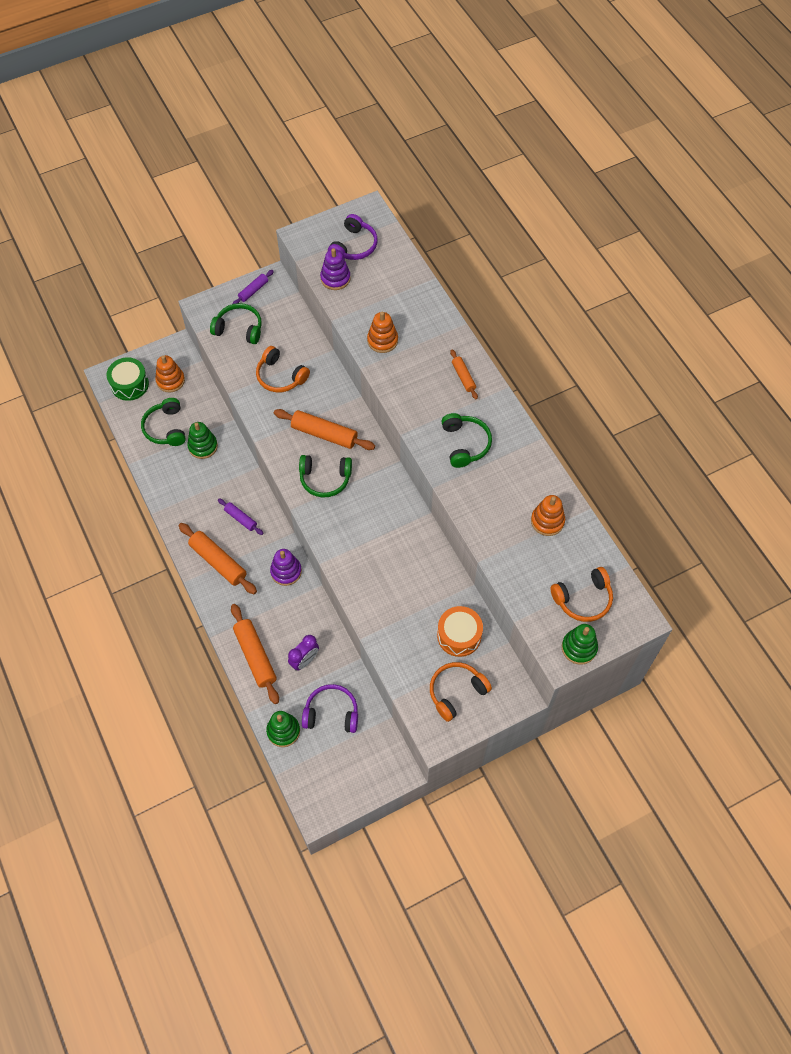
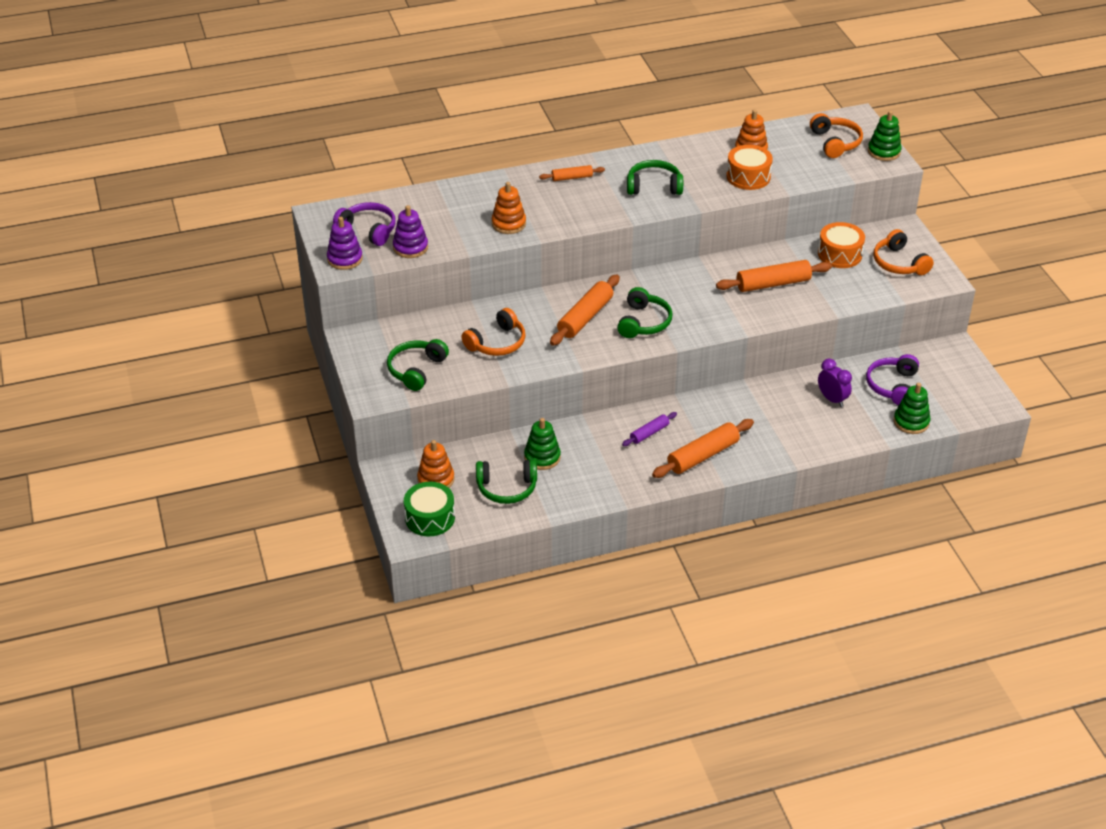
camera: 80 degrees left, 20 degrees down
orange rolling pin [231,604,279,704] -> orange rolling pin moved to [716,260,832,292]
purple rolling pin [233,270,274,304] -> none
purple stacking toy [270,549,302,586] -> purple stacking toy moved to [327,217,363,270]
none -> orange drum [726,145,773,190]

